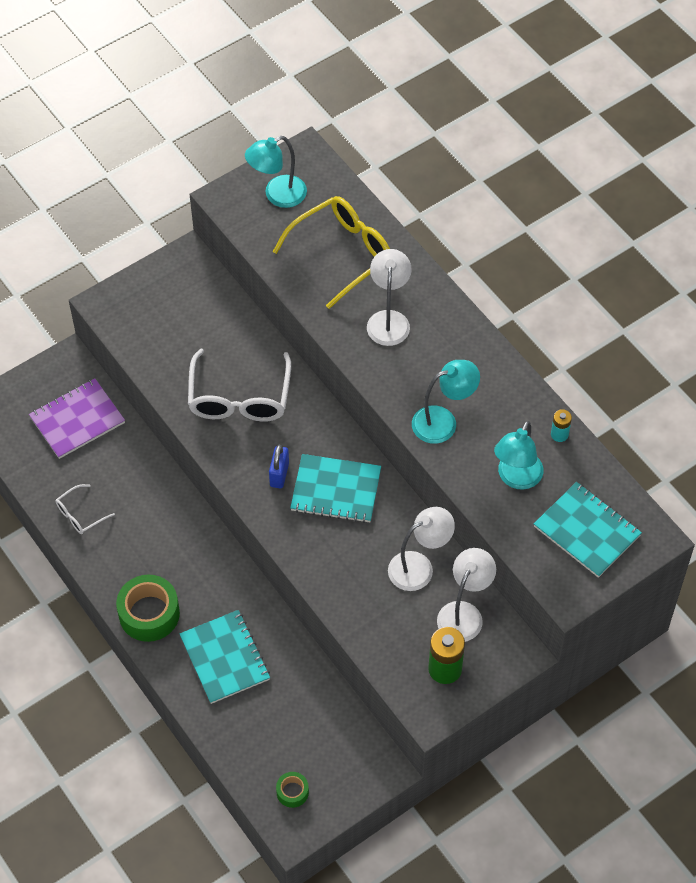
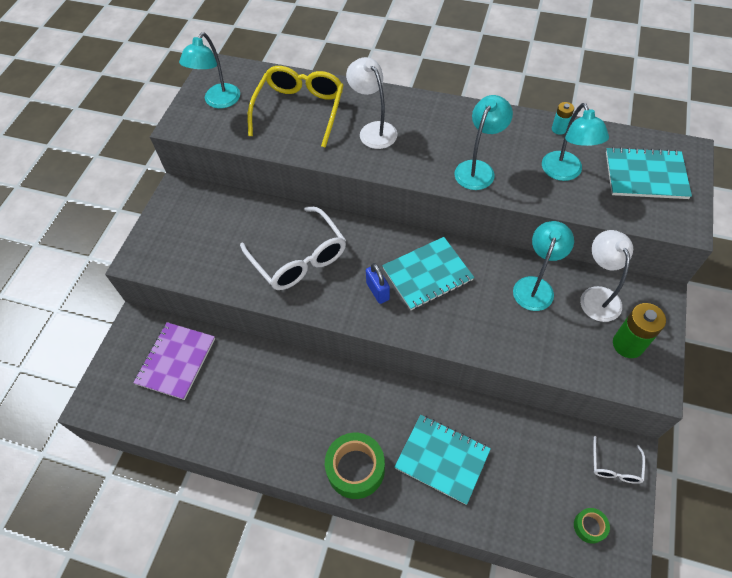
camera: 35 degrees left, 0 degrees up
white glasses [56,484,115,534] -> white glasses moved to [593,436,645,484]
white lamp [388,507,455,591] -> turquoise lamp [513,221,574,311]

